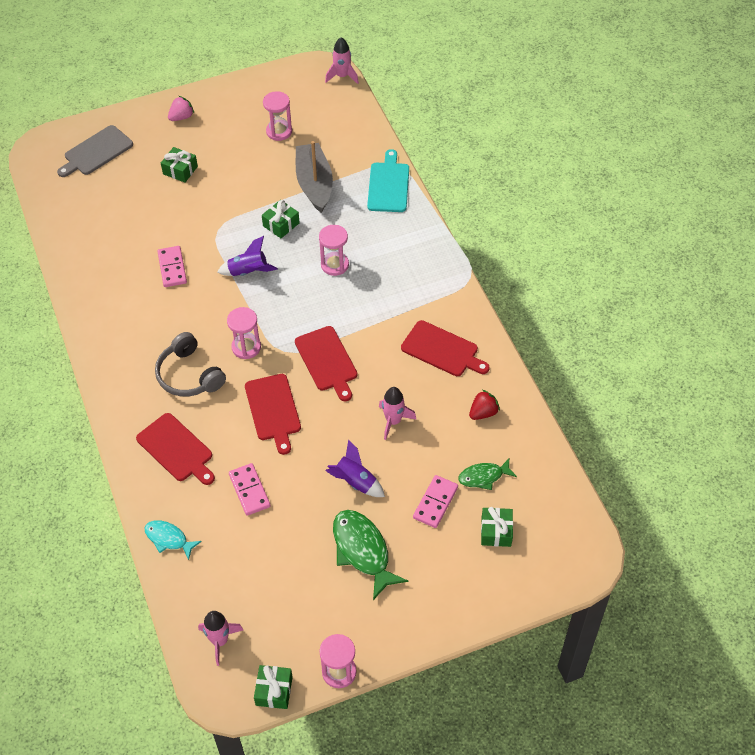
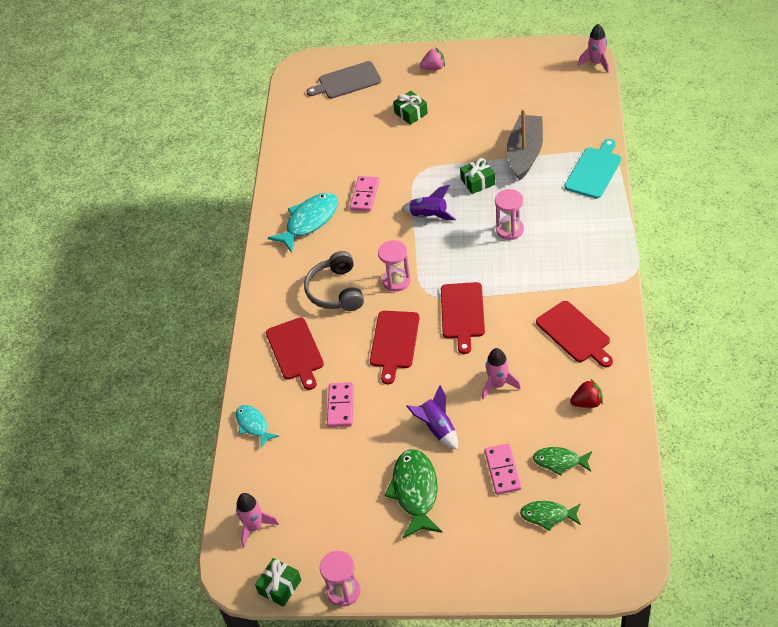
camera: 30 degrees right, 5 degrees down
pink hourglass [263,91,292,141] -> none
pink domino [413,475,458,528] -> pink domino turned 60 degrees counterclockwise [485,444,522,495]
green gift [481,507,513,547] -> green fish [520,501,581,531]
none -> turquoise fish [268,193,338,253]

